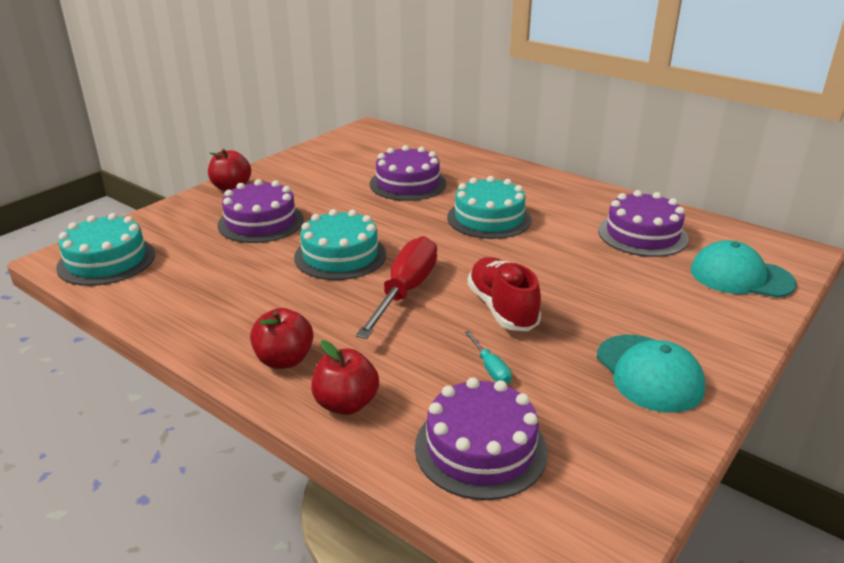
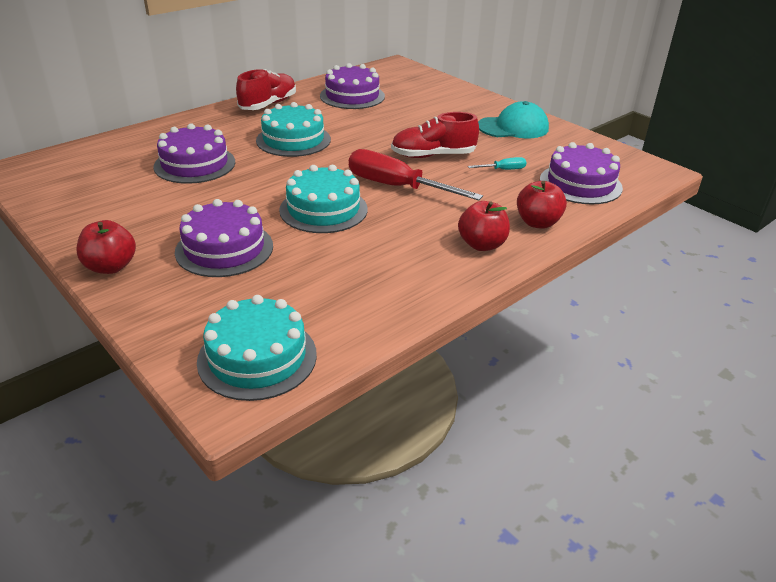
camera: 80 degrees left, 5 degrees up
turquoise cap [690,240,797,298] -> none
none -> red shoe [236,69,296,110]

